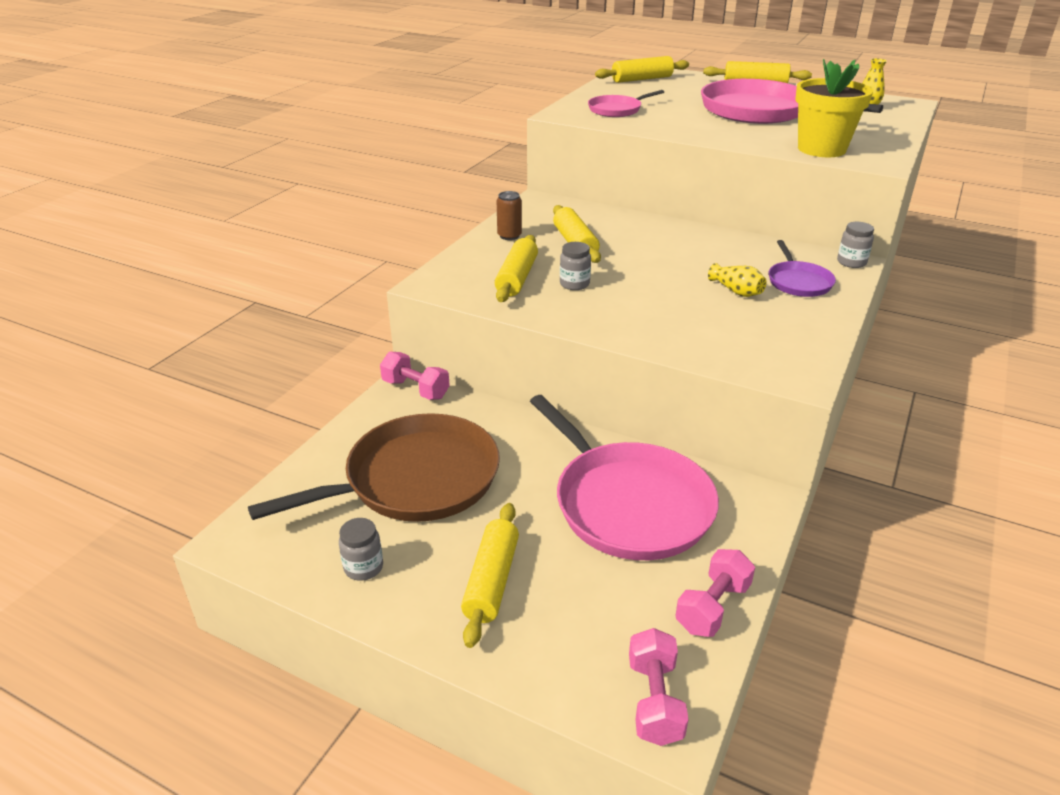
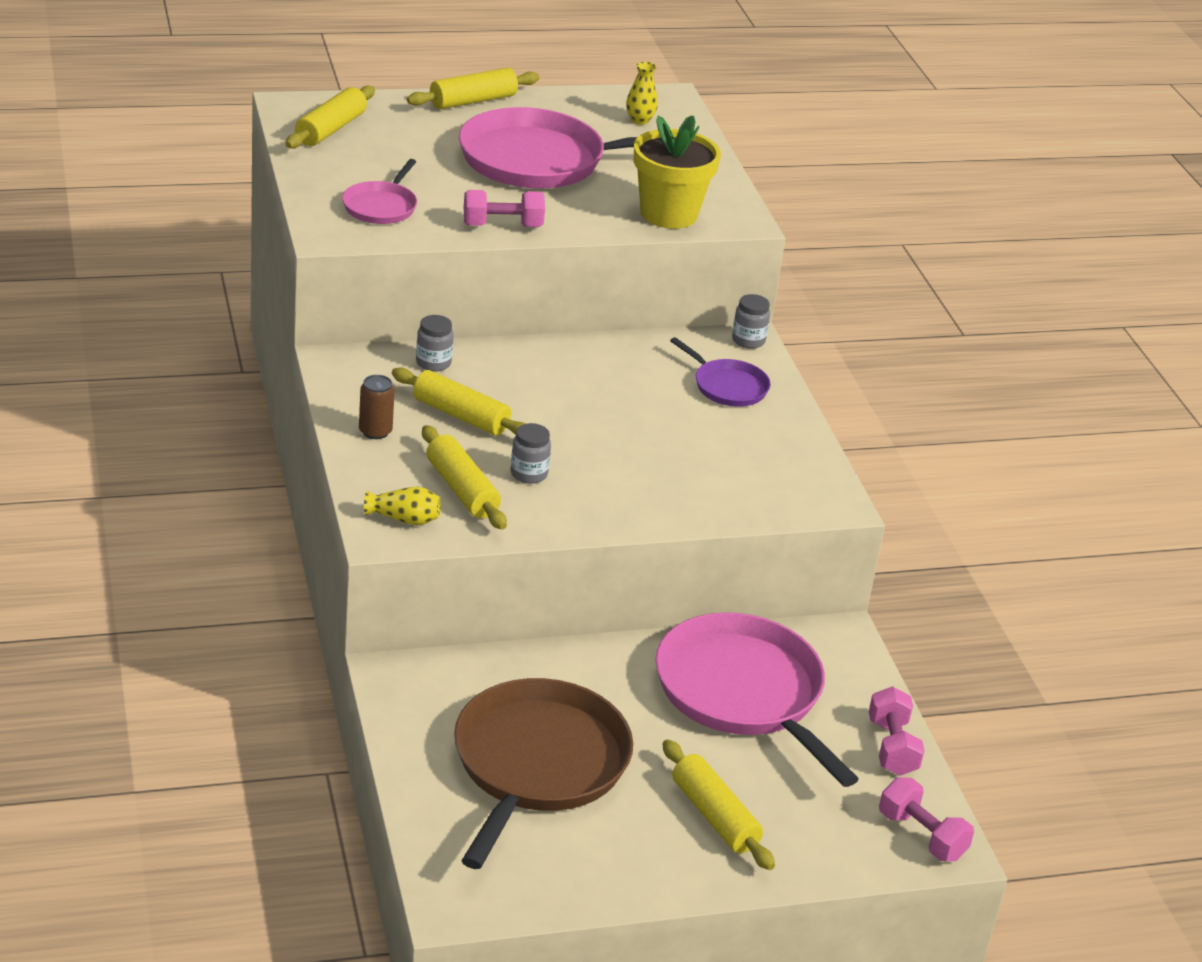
camera: 45 degrees left, 0 degrees up
grey jar [339,518,383,581] -> grey jar moved to [416,315,453,371]
pink dumbbell [380,352,450,400] -> pink dumbbell moved to [464,190,545,227]
pink pan [530,395,719,560] -> pink pan turned 135 degrees counterclockwise [655,612,859,787]
yellow vase [708,263,767,297] -> yellow vase moved to [364,487,441,525]

